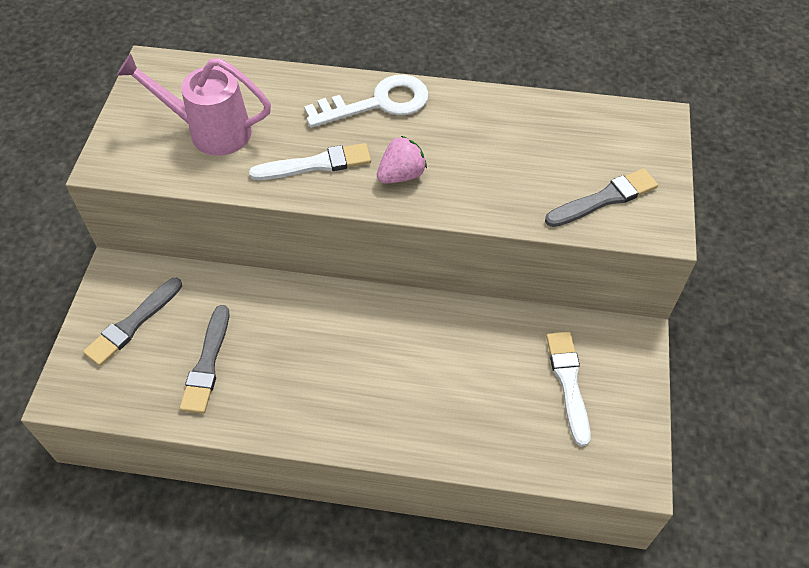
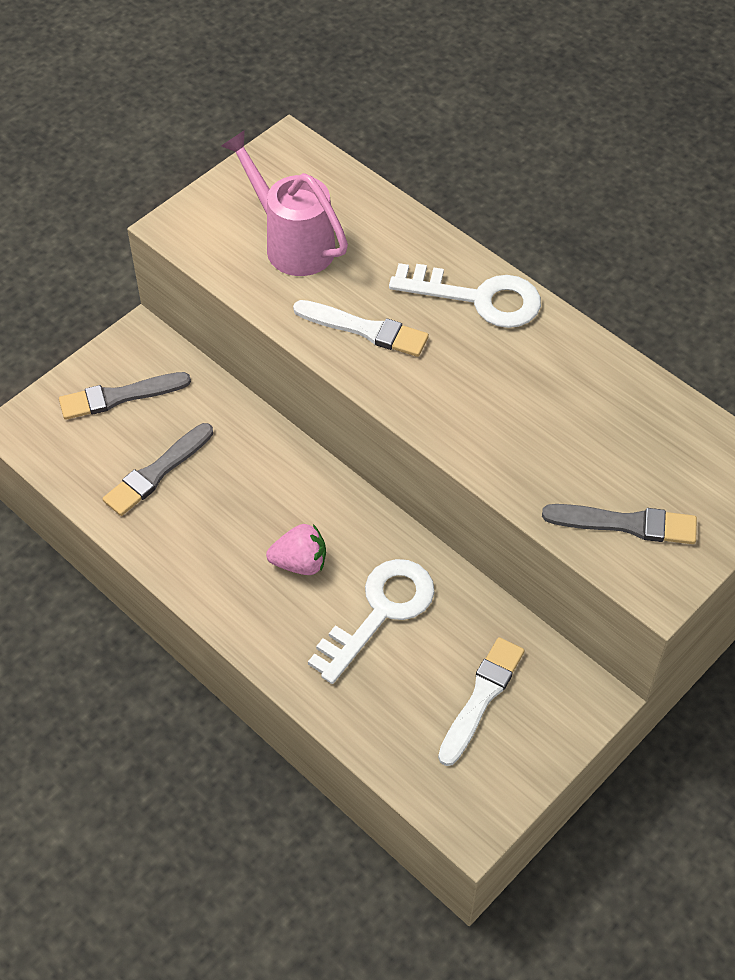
camera: 35 degrees right, 0 degrees up
pink strawberry [377,136,427,184] -> pink strawberry moved to [266,524,326,575]
none -> white key [308,559,435,684]

